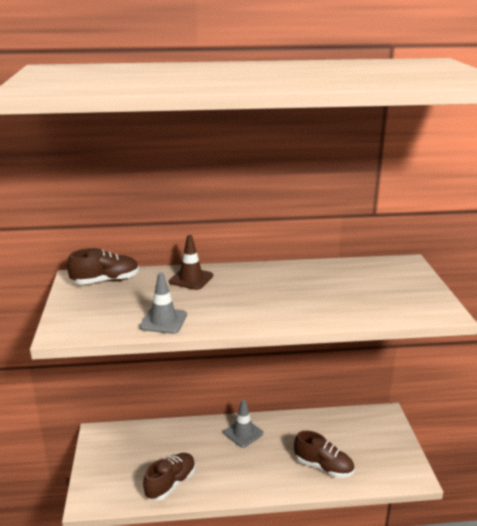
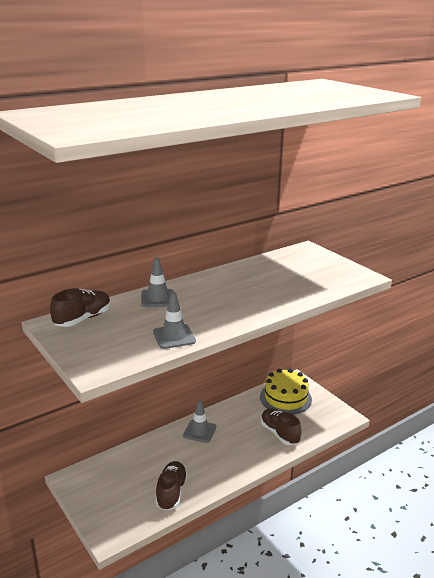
camera: 30 degrees left, 0 degrees up
brown traffic cone [169,235,213,290] -> grey traffic cone [141,257,174,307]
brown shoe [294,431,354,478] -> brown shoe turned 120 degrees counterclockwise [261,408,301,445]
none -> yellow cake [260,369,312,414]

